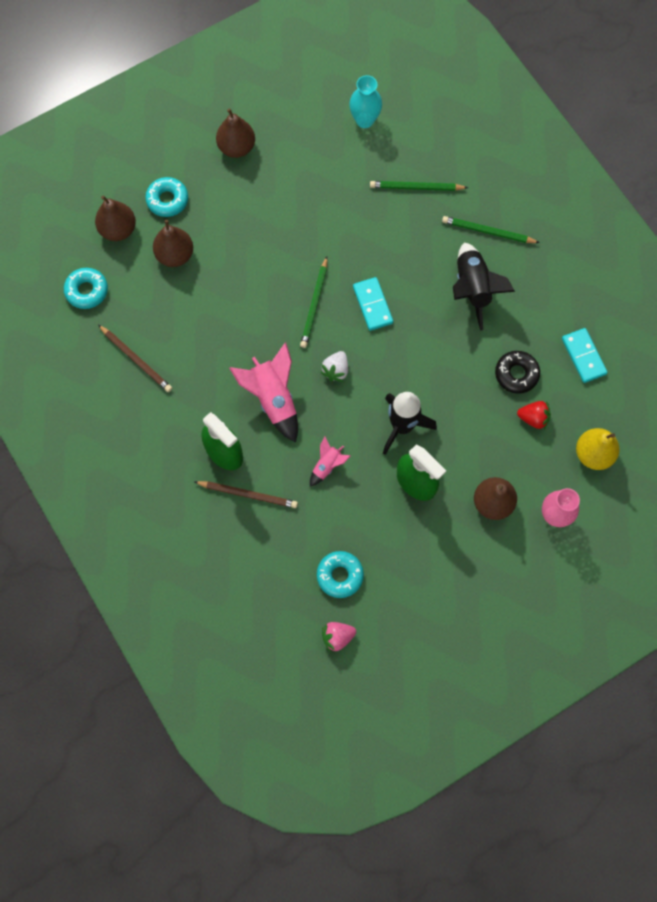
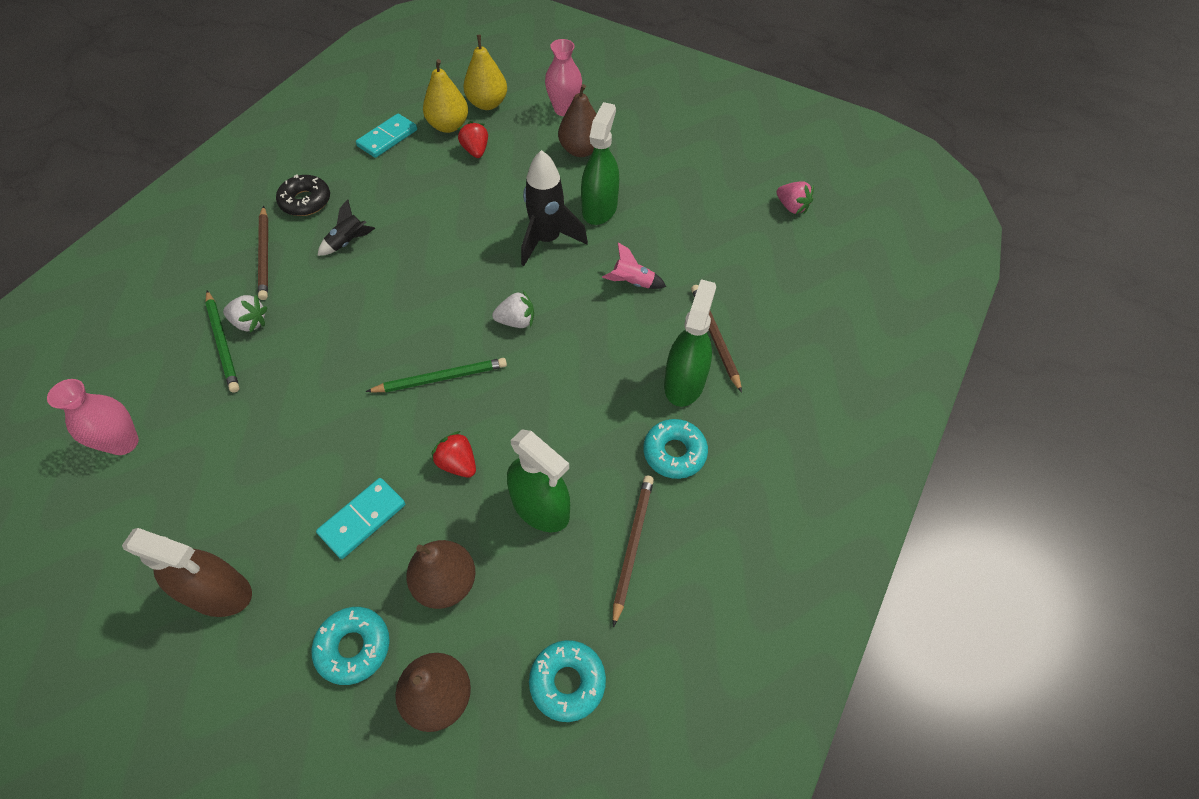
camera: 120 degrees left, 15 degrees down
brown pear [216,108,255,158] -> brown spray bottle [122,528,252,617]
pink rocket [229,342,298,443] -> none
turquoise donut [317,551,364,598] -> turquoise donut moved to [643,419,708,479]
turquoise vase [349,75,382,128] -> pink vase [47,379,139,455]
turquoise domino [353,277,393,331] -> turquoise domino moved to [316,478,405,559]
green pencil [442,216,540,243] -> brown pencil [258,206,268,300]
black rocket [453,243,515,331] -> black rocket [318,199,375,256], size x0.53
black donut [495,351,540,394] -> black donut moved to [276,174,330,216]
none -> white strawberry [223,295,267,333]
none -> yellow pear [423,59,468,133]
none -> red strawberry [431,431,476,477]
none -> green spray bottle [507,429,570,532]

